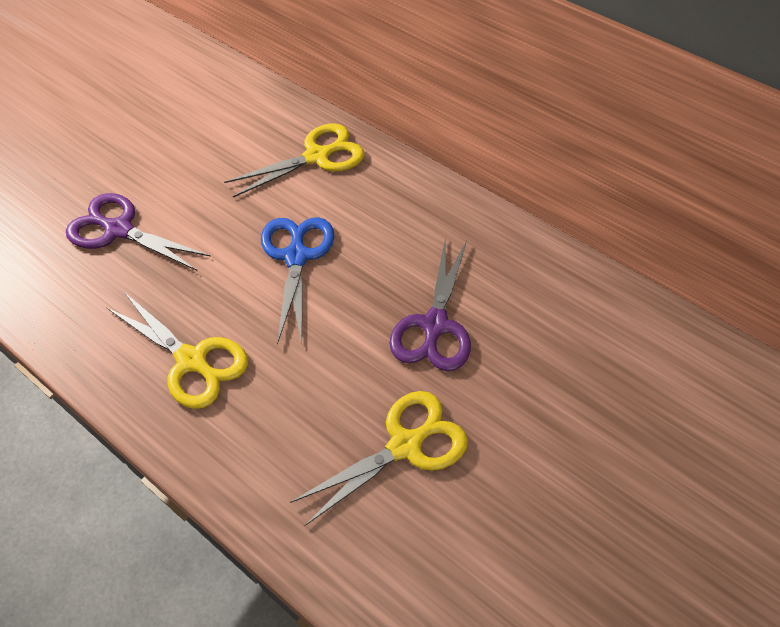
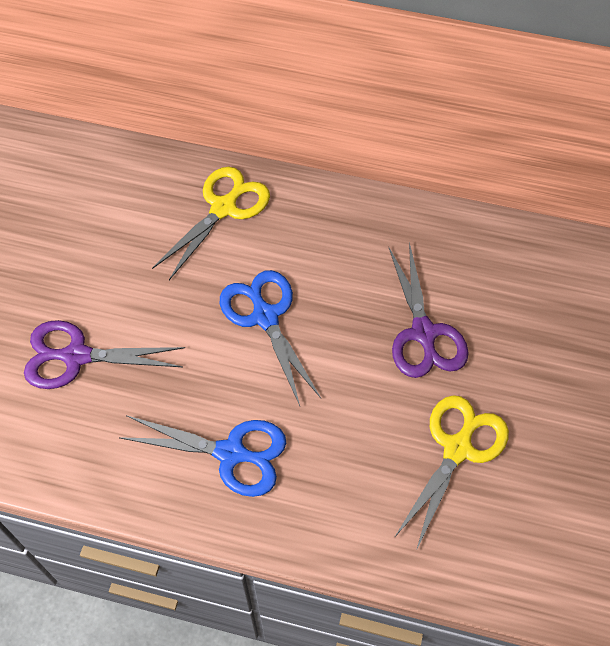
camera: 25 degrees left, 5 degrees up
yellow scissors [107,292,248,409] -> blue scissors [119,415,286,497]

